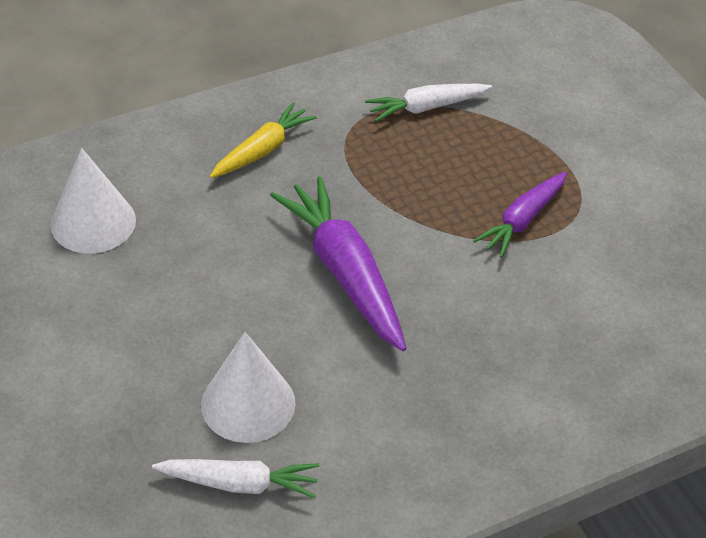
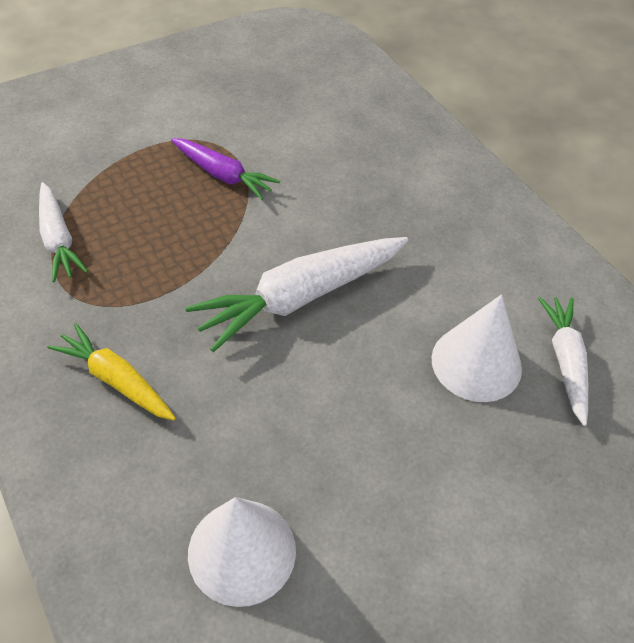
camera: 95 degrees left, 5 degrees up
purple carrot [270,176,407,351] -> white carrot [185,237,408,352]

